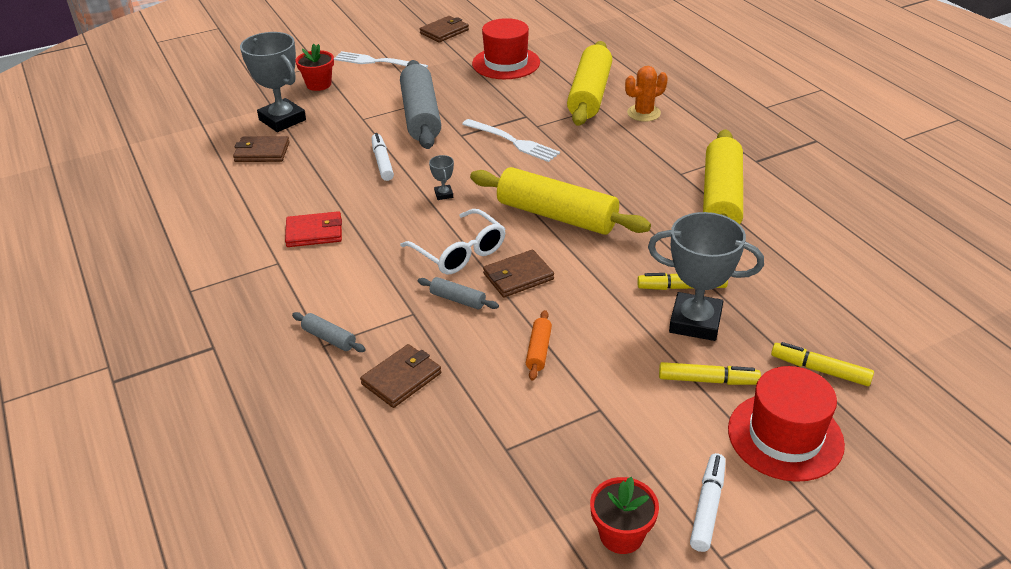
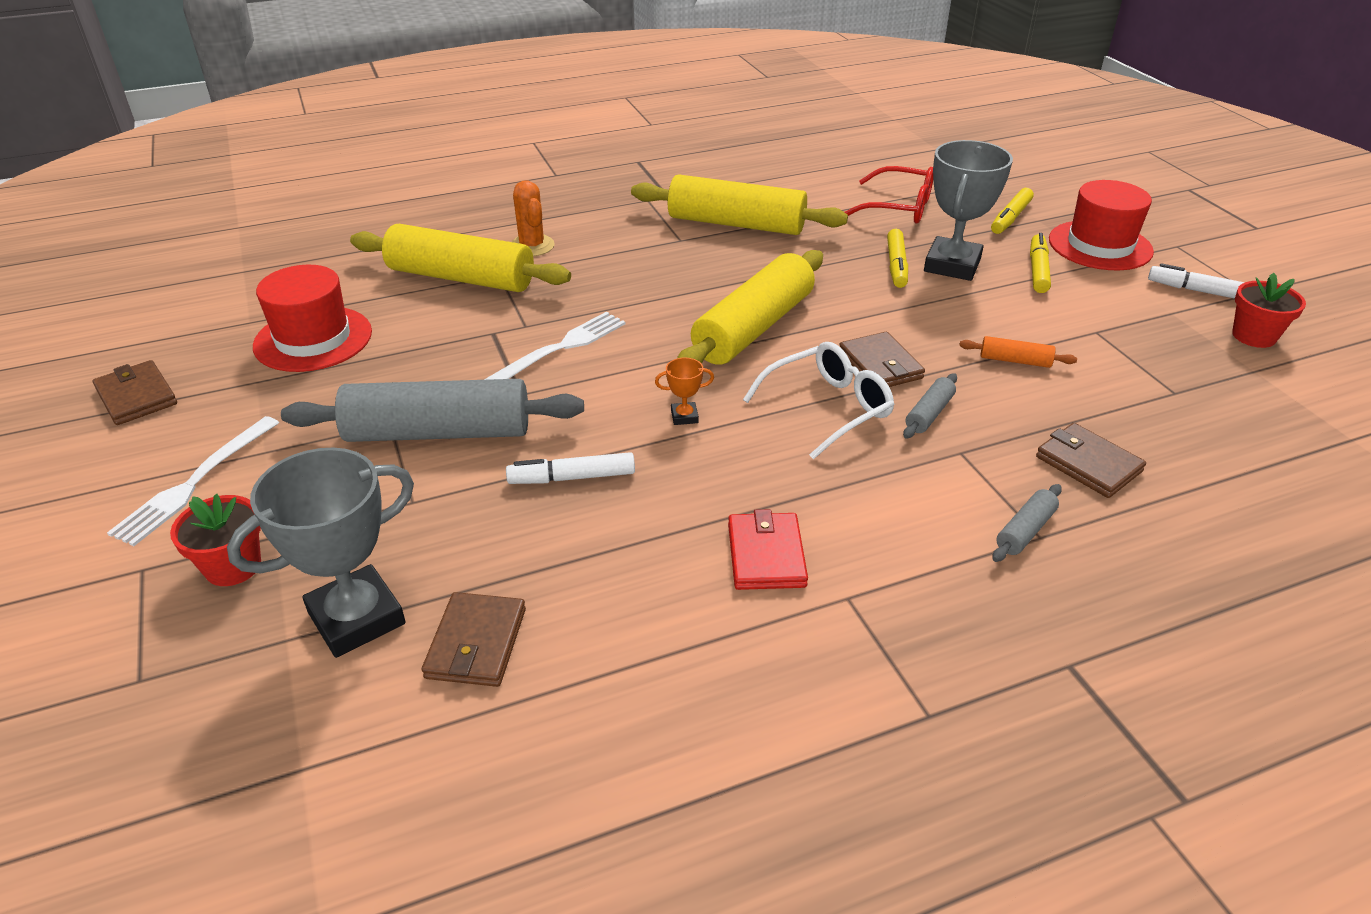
camera: 85 degrees left, 0 degrees up
grey trophy [429,155,454,200] -> orange trophy [655,358,714,425]
none -> red glasses [845,166,933,223]

